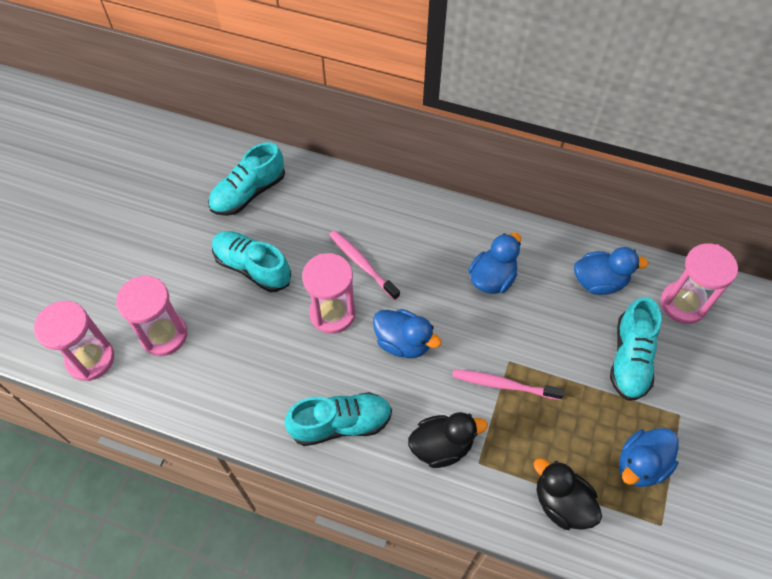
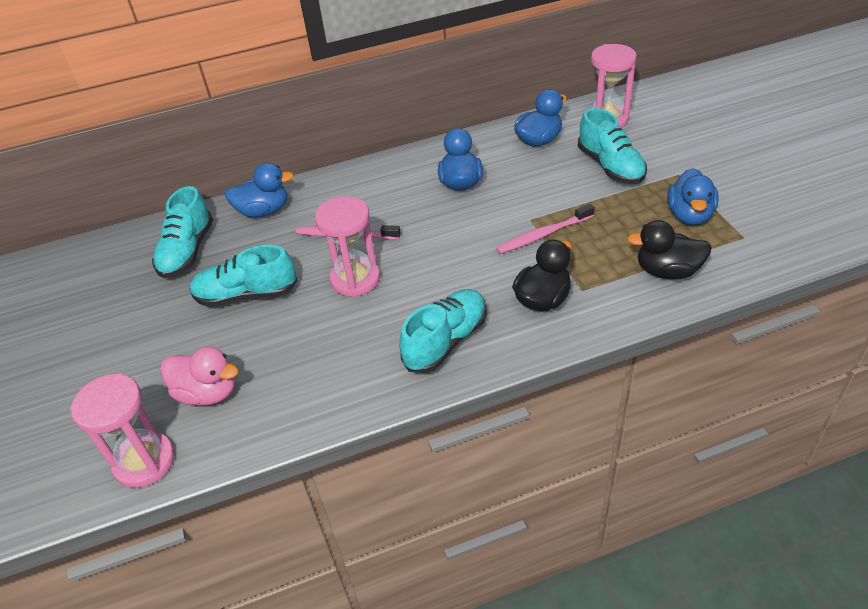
camera: 35 degrees left, 15 degrees down
pink hourglass [116,276,187,356] -> pink duck [160,347,238,406]
blue duck [373,309,442,358] -> blue duck moved to [224,163,294,217]

